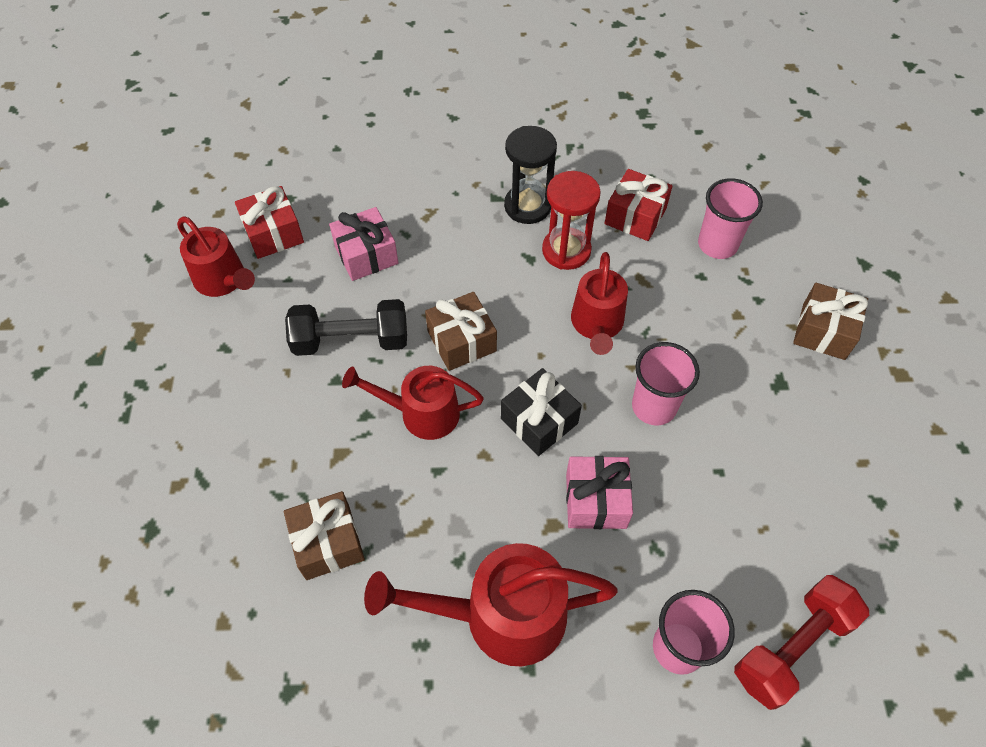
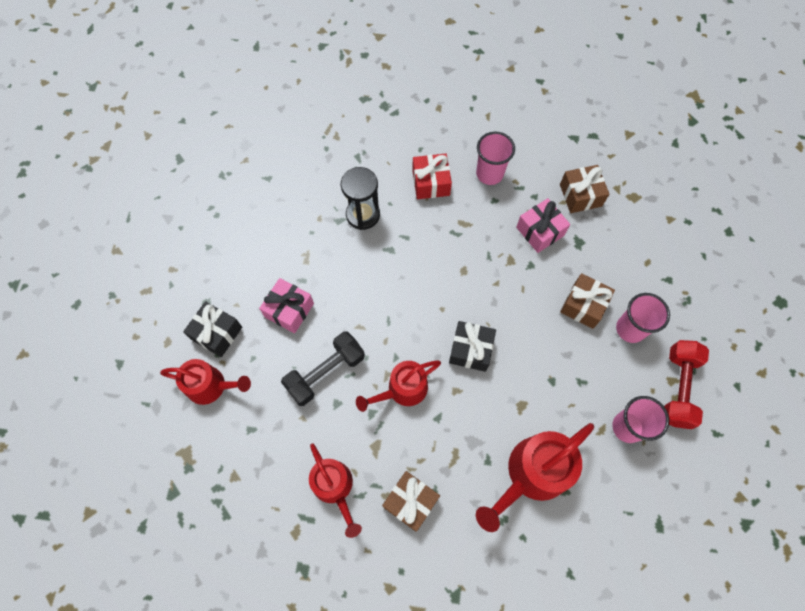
camera: 35 degrees left, 10 degrees up
red gift [235,186,304,259] -> black gift [183,301,242,357]
brown gift [425,292,497,371] -> brown gift moved to [560,273,615,329]
red hourglass [542,171,601,270] -> none
pink gift [566,456,633,529] -> pink gift moved to [516,198,570,253]
red watering can [571,252,628,355] -> red watering can moved to [309,444,362,538]
pink cup [632,342,700,425] -> pink cup moved to [616,293,670,343]

